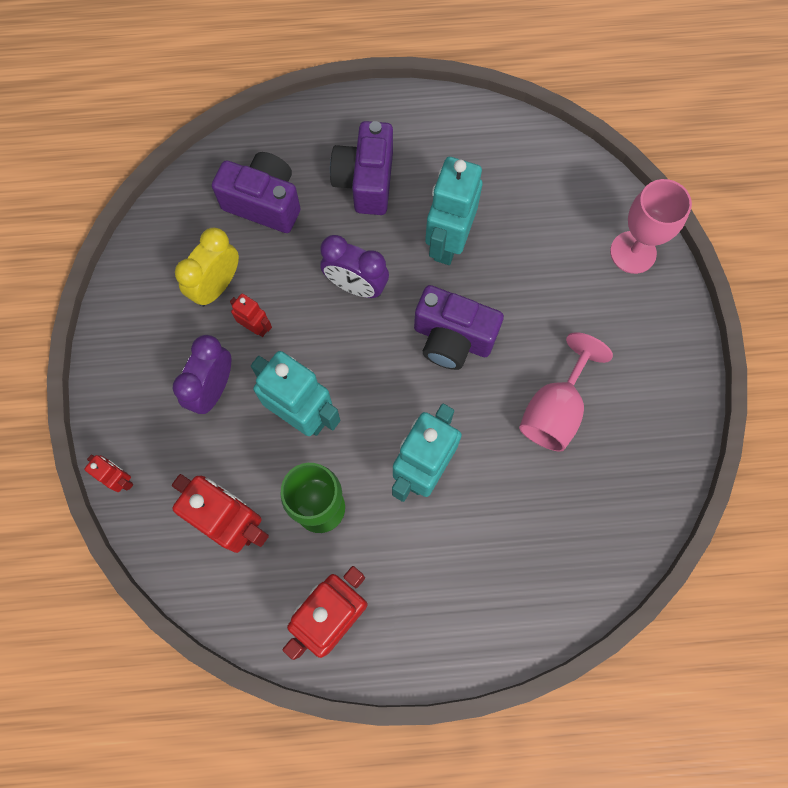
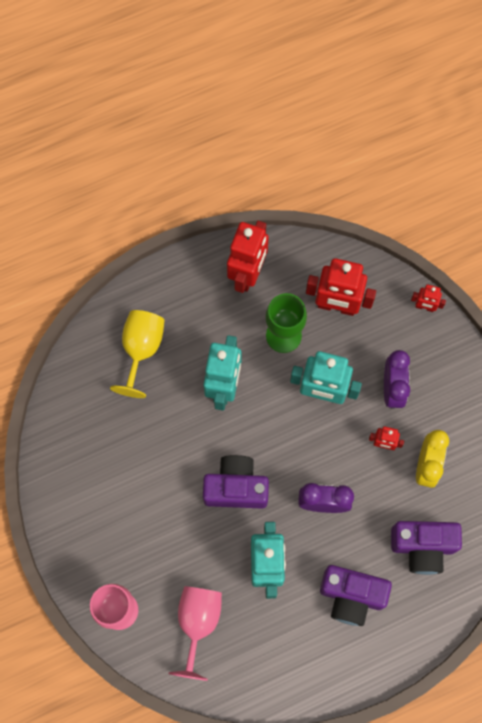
camera: 160 degrees right, 0 degrees up
purple camera [330,121,393,215] -> purple camera turned 120 degrees clockwise [320,565,392,626]
pink goblet [519,332,613,452] -> pink goblet moved to [169,586,222,681]
none -> yellow goblet [110,310,164,398]

